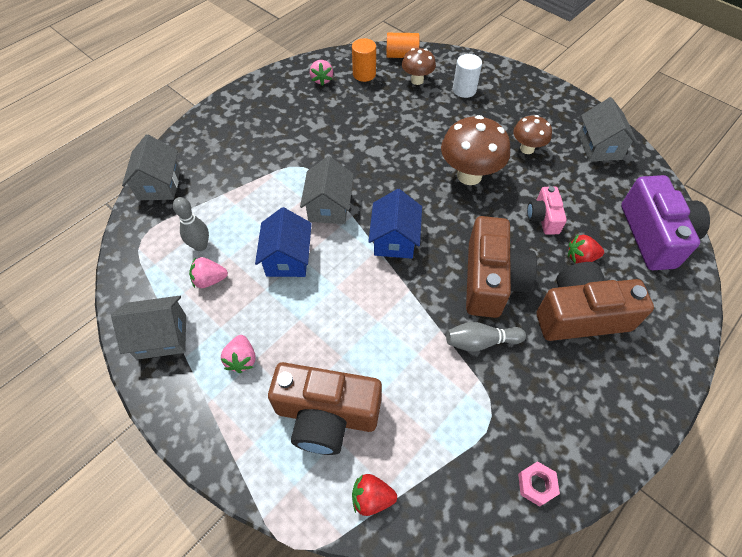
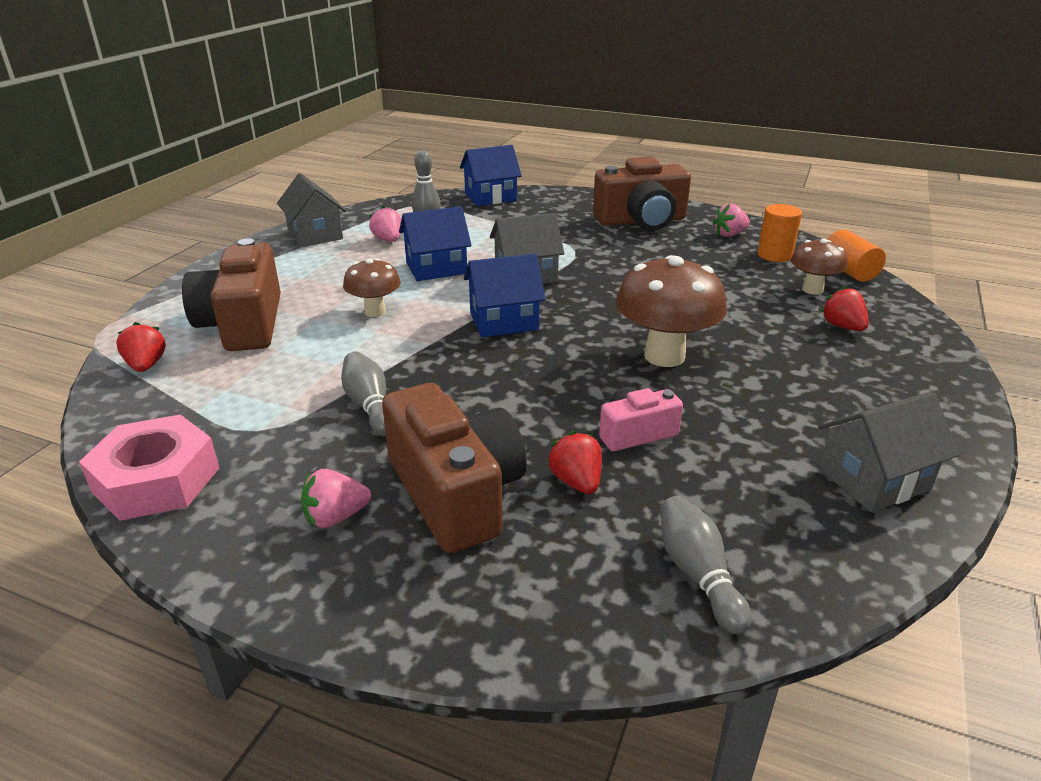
camera: 70 degrees right, 25 degrees down
grey house [122,134,180,200] -> blue house [460,145,522,206]
pink strawberry [220,335,256,373] -> pink strawberry moved to [301,469,371,528]
white cylinder [453,54,482,98] -> red strawberry [821,286,869,331]
brown camera [466,216,537,318] -> brown camera moved to [593,157,691,231]
brown mushroom [513,115,552,154] -> brown mushroom moved to [343,258,401,317]
pink nut [518,461,560,506] -> pink nut [79,414,219,521], size x2.07
purple camera [621,175,710,270] -> grey bowling pin [660,496,752,634]

